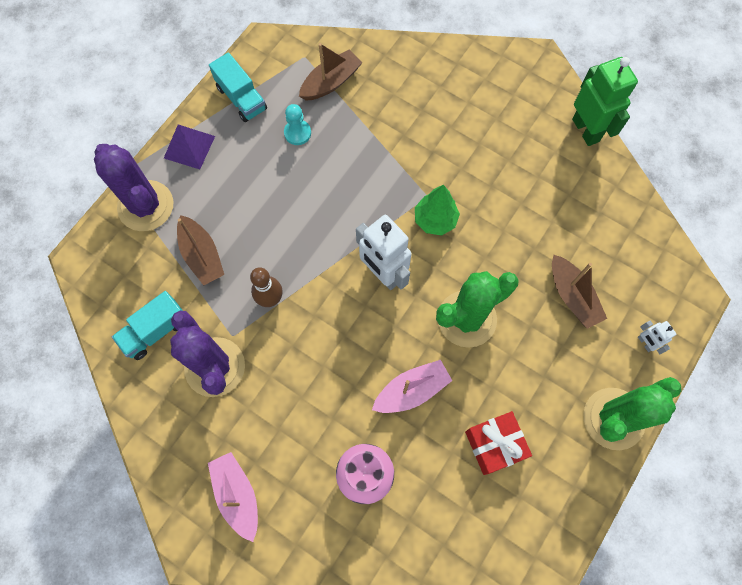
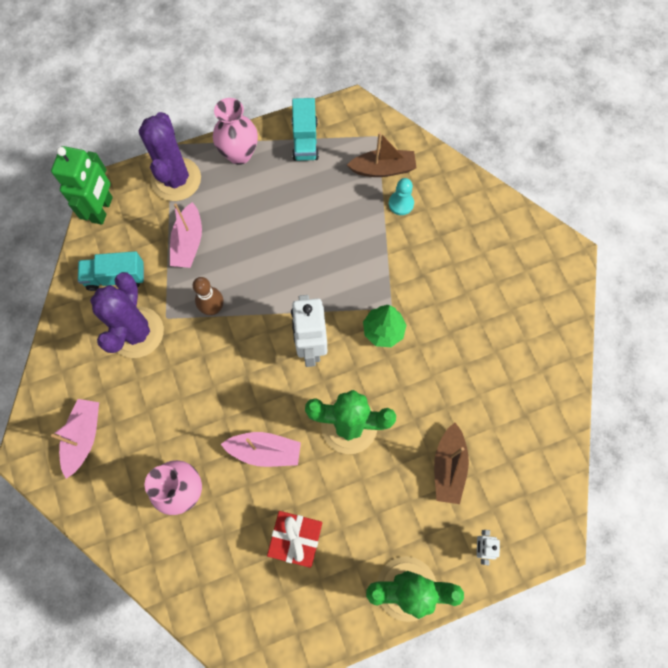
camera: 35 degrees right, 0 degrees up
purple pyramid [164,124,215,169] -> pink vase [213,98,258,165]
brown boat [177,215,224,286] -> pink boat [170,202,202,268]
turquoise pawn [284,104,311,145] -> turquoise pawn moved to [389,178,414,215]
green robot [572,57,638,146] -> green robot moved to [51,146,113,225]

